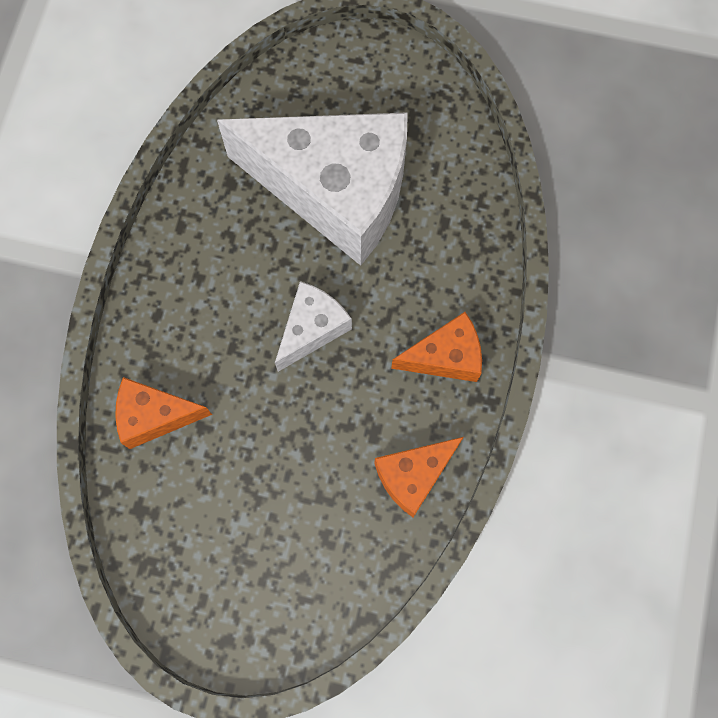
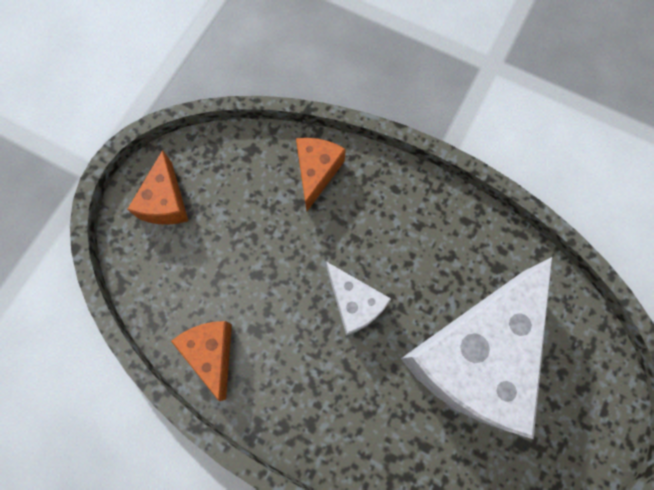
camera: 105 degrees right, 0 degrees up
orange cheese [391,312,482,382] -> orange cheese moved to [127,150,188,225]

